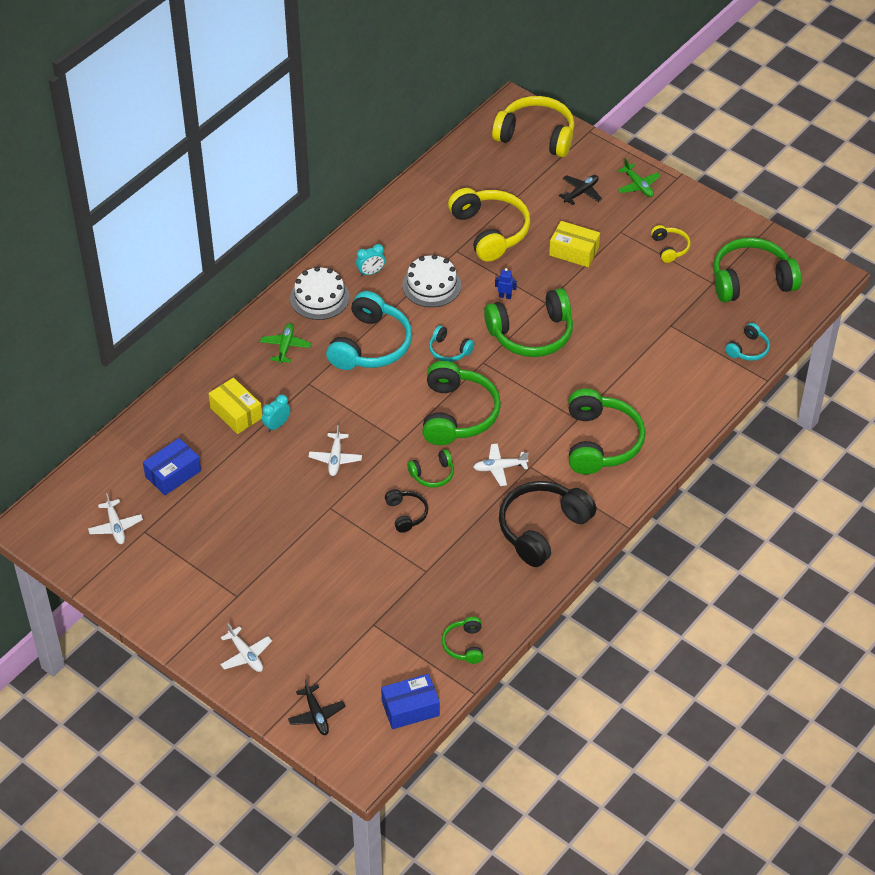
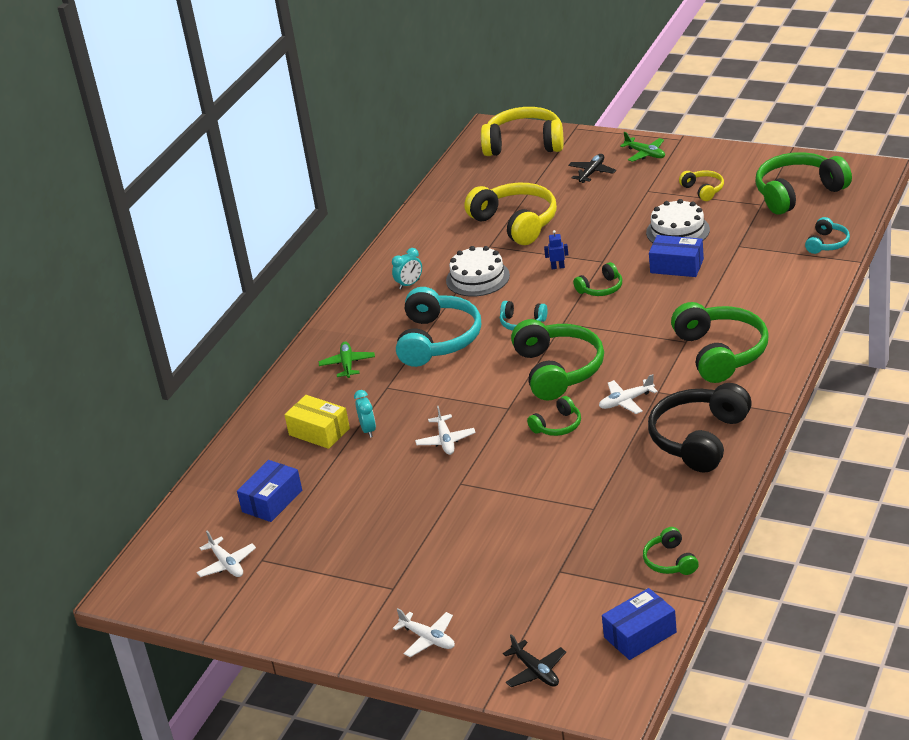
camera: 10 degrees left, 15 degrees down
turquoise clock [262,395,290,432] -> turquoise clock turned 135 degrees clockwise [354,390,376,438]
white cake [290,267,349,320] -> white cake moved to [646,199,710,243]
black headphones [385,489,428,533] -> none
green headphones [484,288,573,357] -> green headphones [573,262,622,296], size x0.49
yellow box [549,221,600,267] -> none
none -> blue box [649,235,704,277]

